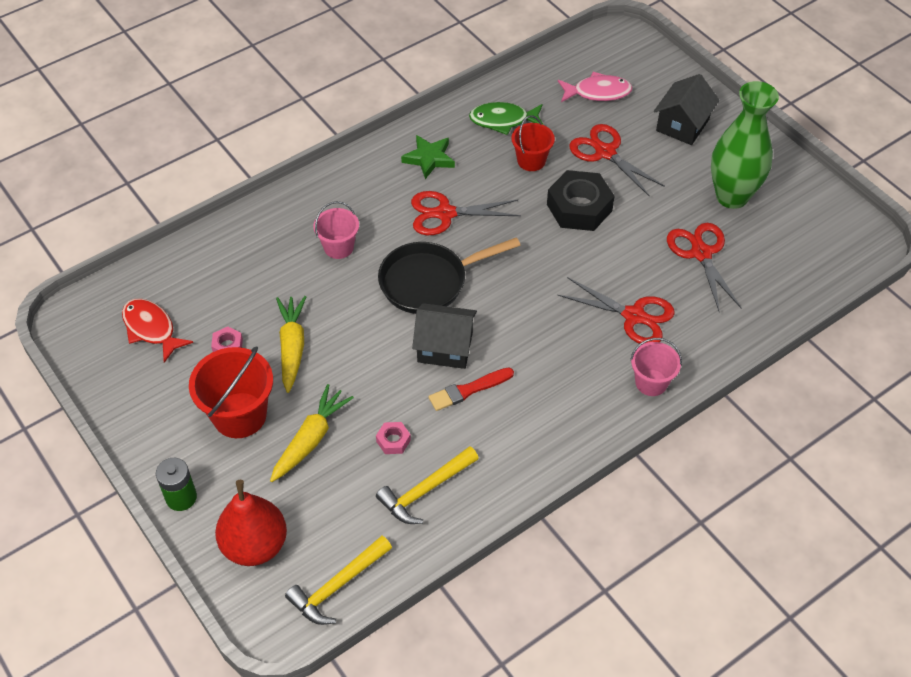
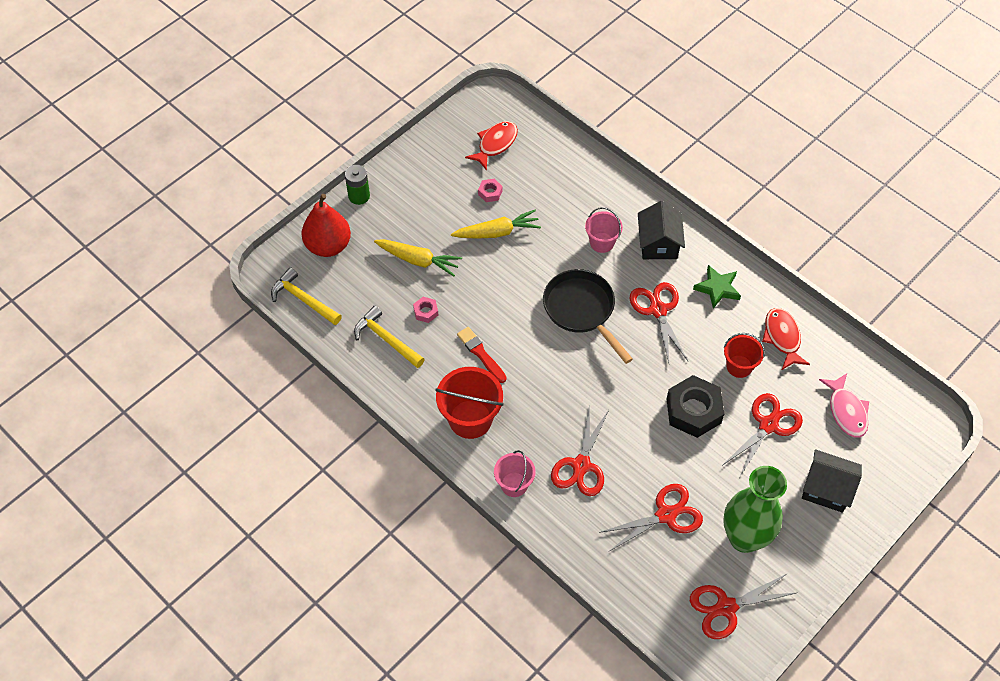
camera: 80 degrees right, 5 degrees up
red bucket [189,346,273,438] -> red bucket moved to [435,367,504,439]
black house [412,303,477,369] -> black house moved to [638,201,685,259]
green fish [469,102,544,135] -> red fish [762,308,810,370]
none -> red scissors [690,573,796,639]

